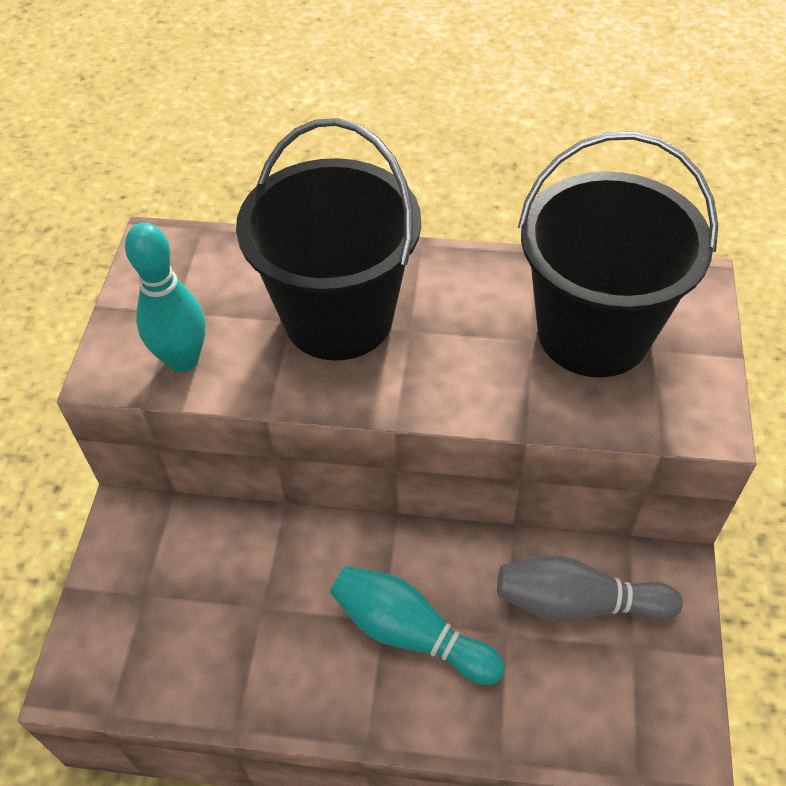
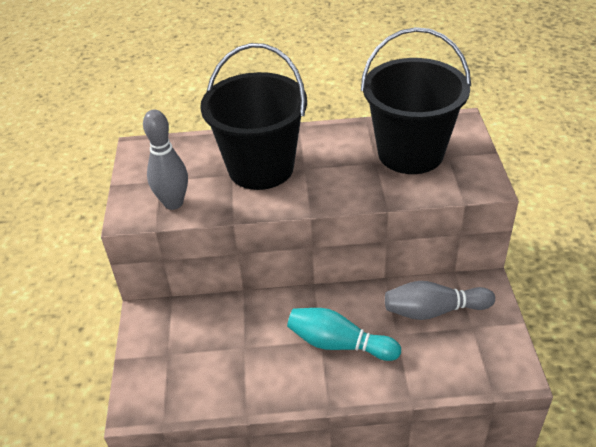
camera: 10 degrees left, 10 degrees down
turquoise bowling pin [125,223,206,372] -> grey bowling pin [143,109,188,210]

